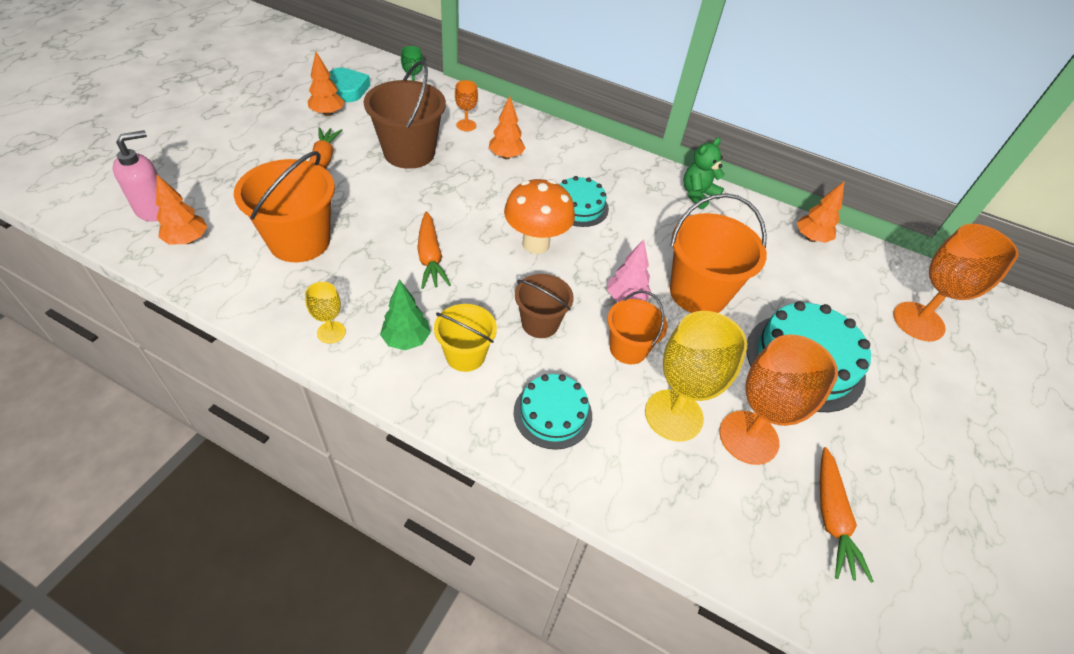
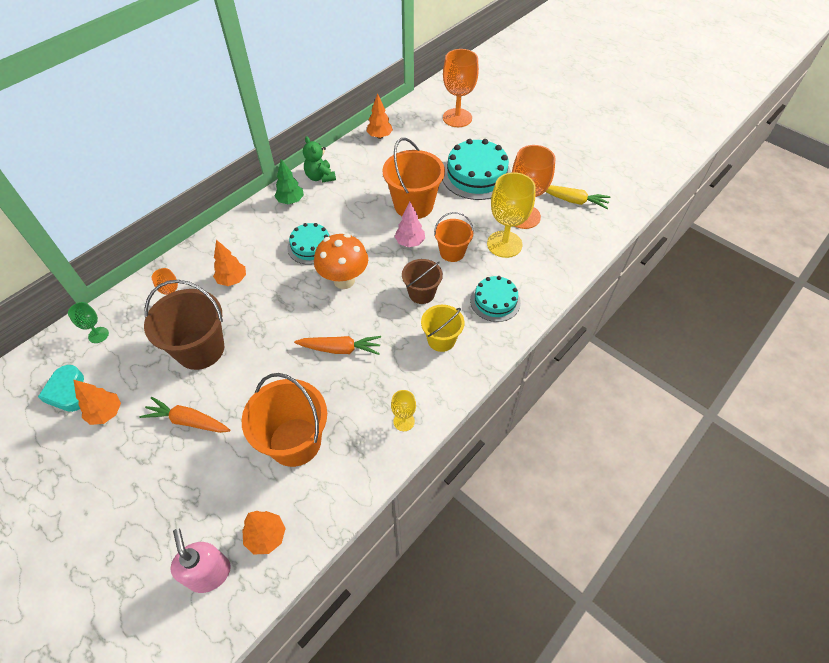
camera: 70 degrees left, 5 degrees up
turquoise heart [329,68,370,102] -> turquoise heart turned 105 degrees counterclockwise [38,365,84,412]
green tree [380,279,431,350] -> green tree moved to [274,159,304,204]
orange carrot [820,447,874,583] -> yellow carrot [545,185,610,209]

